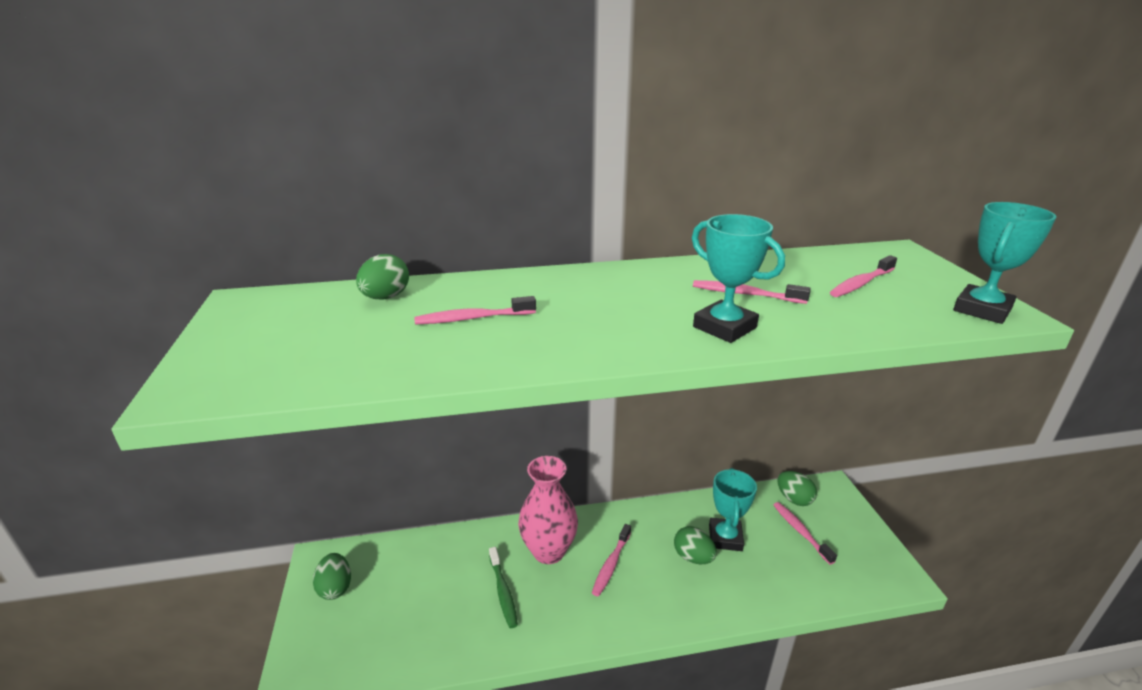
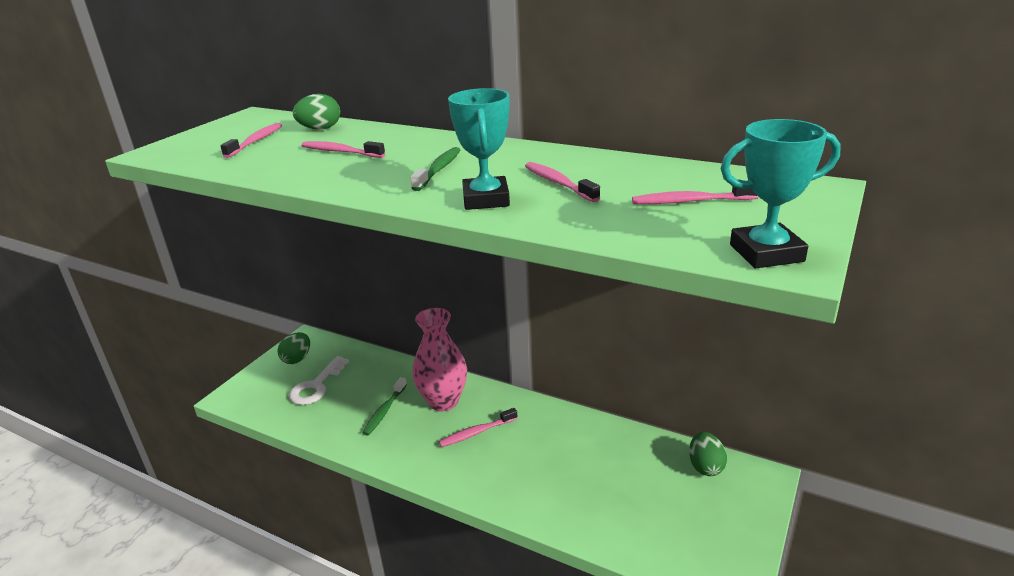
camera: 40 degrees right, 0 degrees up
green egg [674,526,717,564] -> none
turquoise trophy [709,468,757,551] -> none
pink toothbrush [774,502,837,565] -> pink toothbrush moved to [220,123,282,158]
none -> white key [289,356,349,405]
none -> green toothbrush [410,147,460,191]

